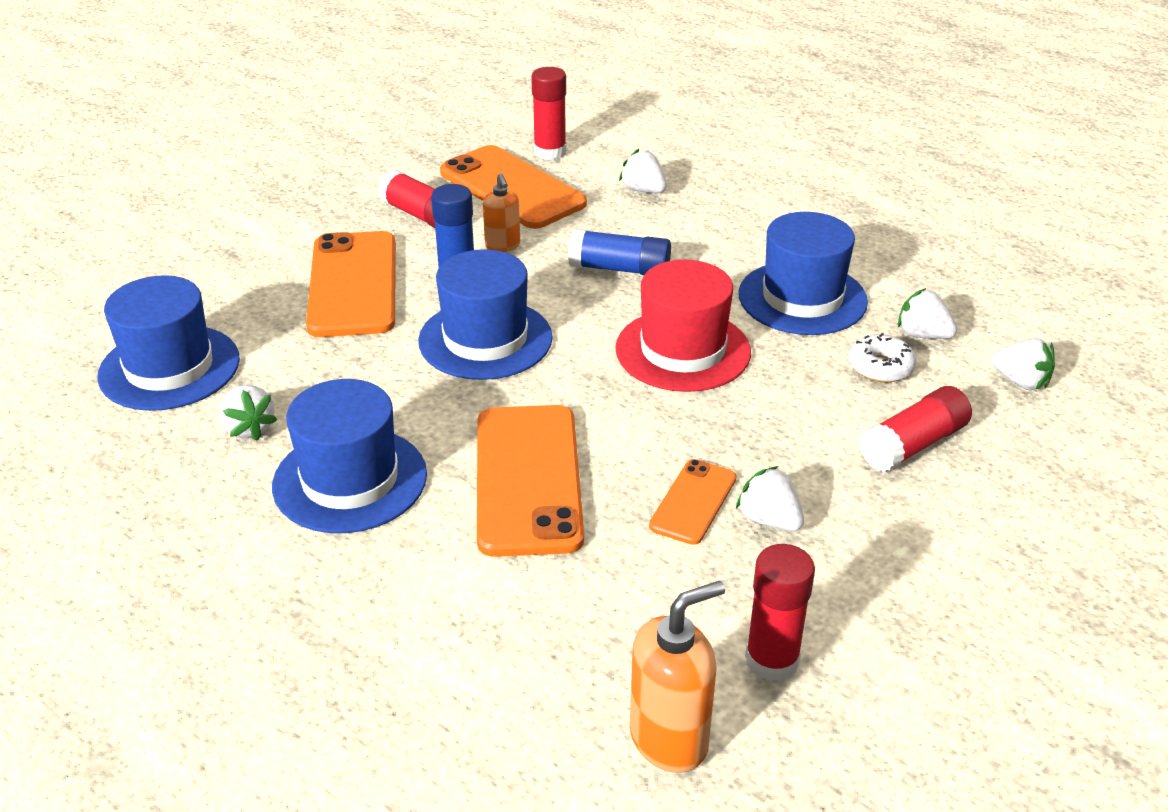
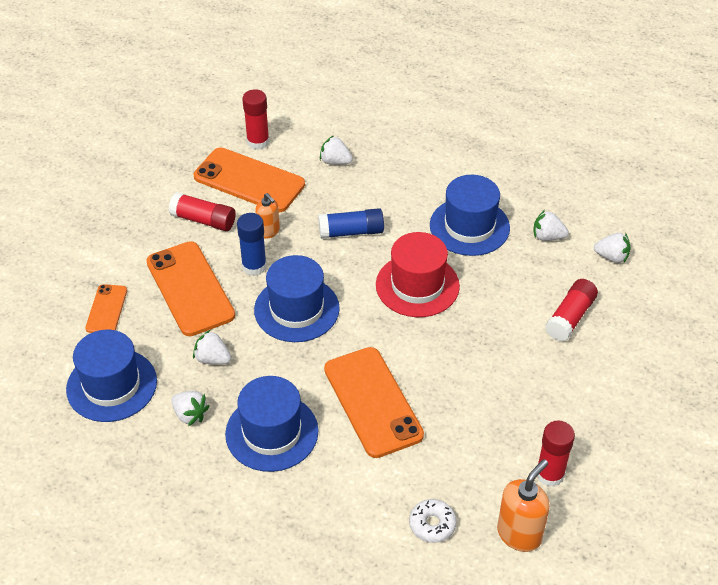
camera: 20 degrees left, 10 degrees up
orange phone [649,459,737,545] -> orange phone moved to [85,284,127,333]
white strawberry [736,466,804,531] -> white strawberry moved to [193,330,231,364]
white donut [849,333,916,383] -> white donut moved to [409,499,457,543]

